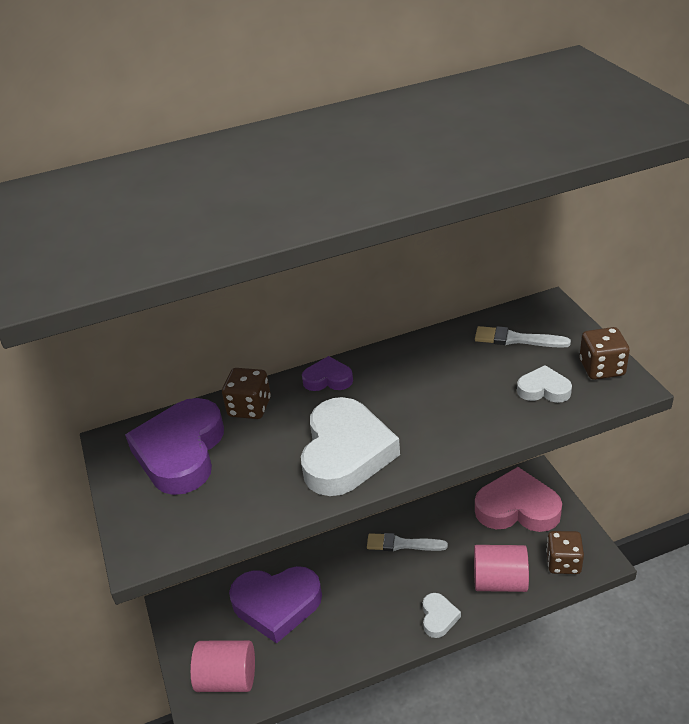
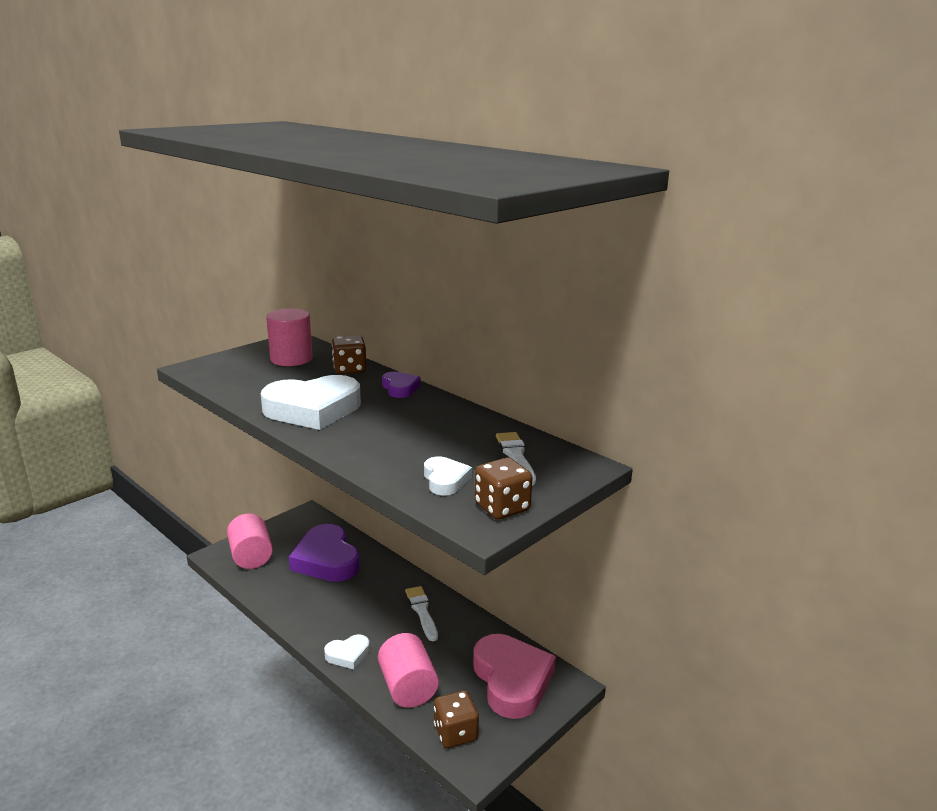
camera: 60 degrees right, 15 degrees down
purple heart [125,398,224,495] -> pink cylinder [266,308,313,366]

